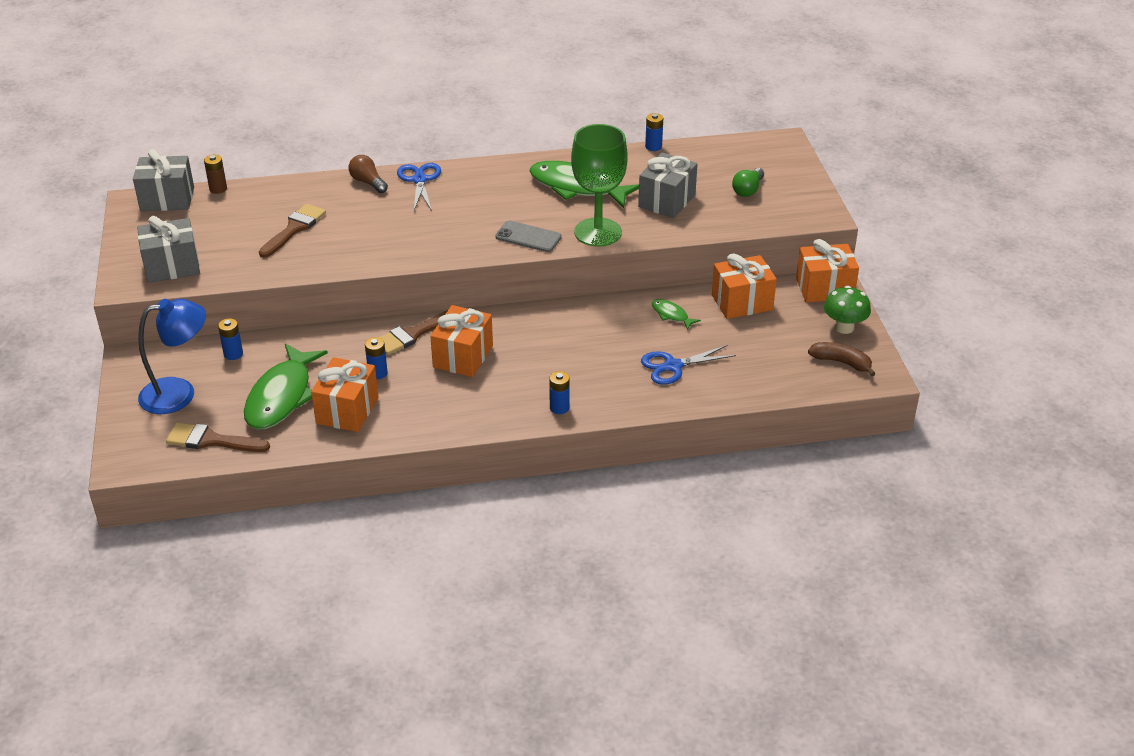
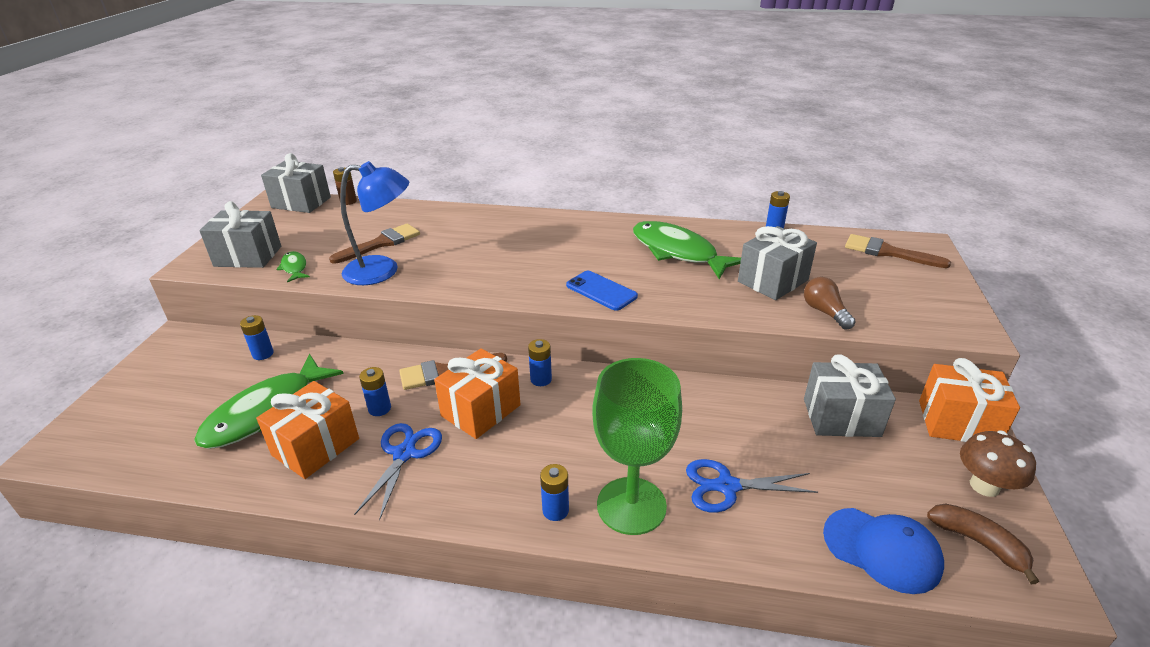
camera: 20 degrees right, 5 degrees down
blue lamp [138,299,206,414] -> blue lamp moved to [340,161,409,285]
brown brush [166,423,270,452] -> brown brush moved to [845,234,951,268]
brown light bulb [349,155,388,193] -> brown light bulb moved to [804,277,856,330]
blue scissors [397,163,441,211] -> blue scissors moved to [354,423,442,521]
grey phone [495,221,562,252] -> blue phone [566,271,638,311]
green goblet [571,124,628,247] -> green goblet moved to [592,358,682,535]
green fish [651,299,701,330] -> green fish moved to [276,251,310,282]
orange gift [712,253,777,319] -> grey gift [804,355,896,437]
green light bulb [732,168,764,197] -> none
green mushroom [824,286,871,334] -> brown mushroom [960,431,1036,497]
none -> blue battery [528,339,552,386]
none -> blue cap [823,508,944,594]

